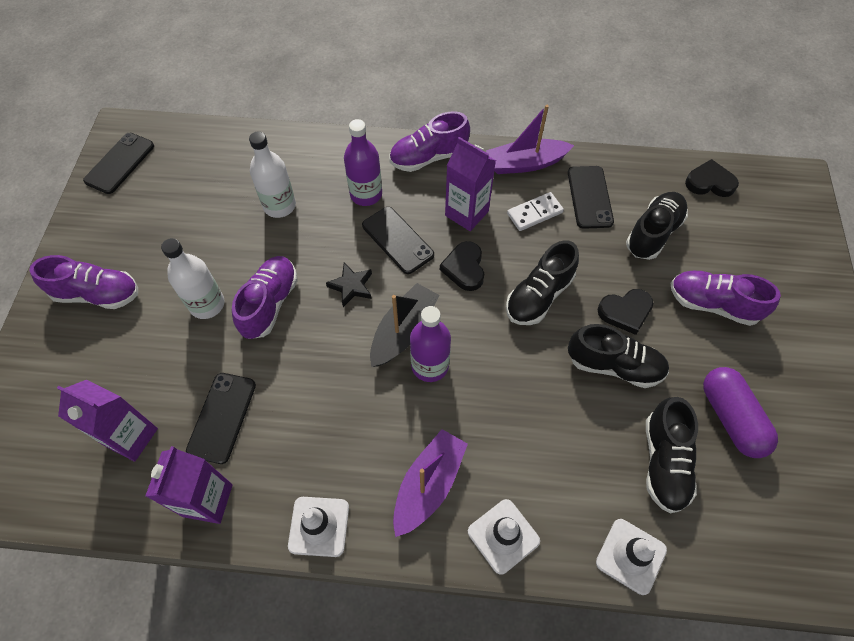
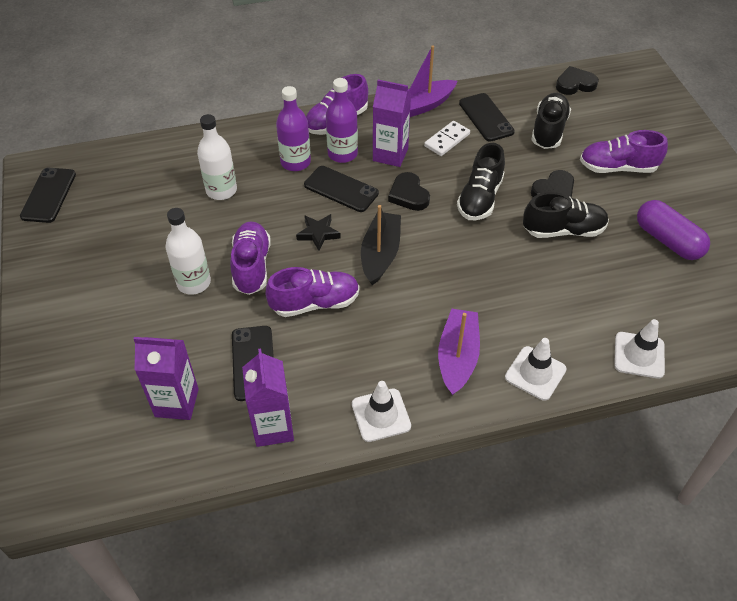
camera: 20 degrees left, 10 degrees down
purple shoe [29,255,138,309] -> purple shoe moved to [266,267,359,317]
purple bottle [410,306,451,382] -> purple bottle moved to [326,78,358,163]
black shoe [646,397,698,513] -> none

